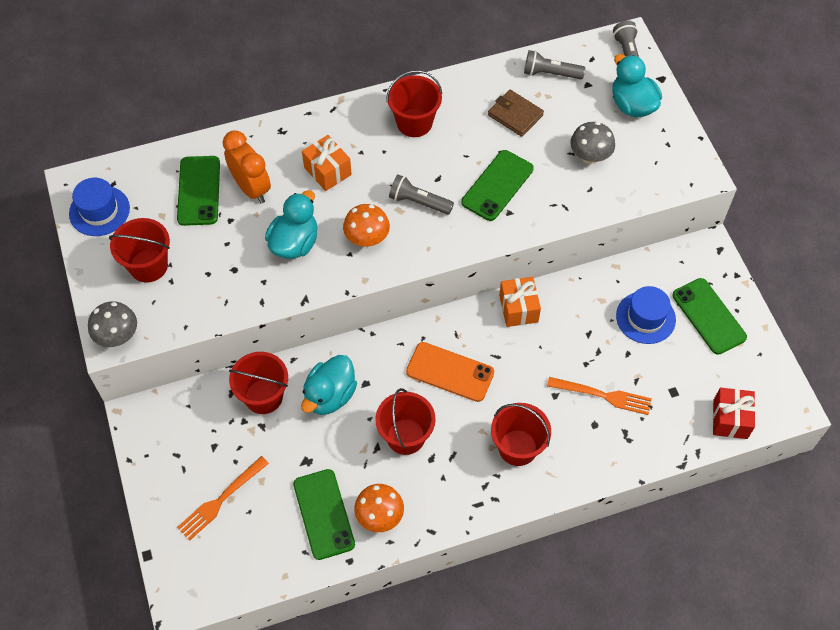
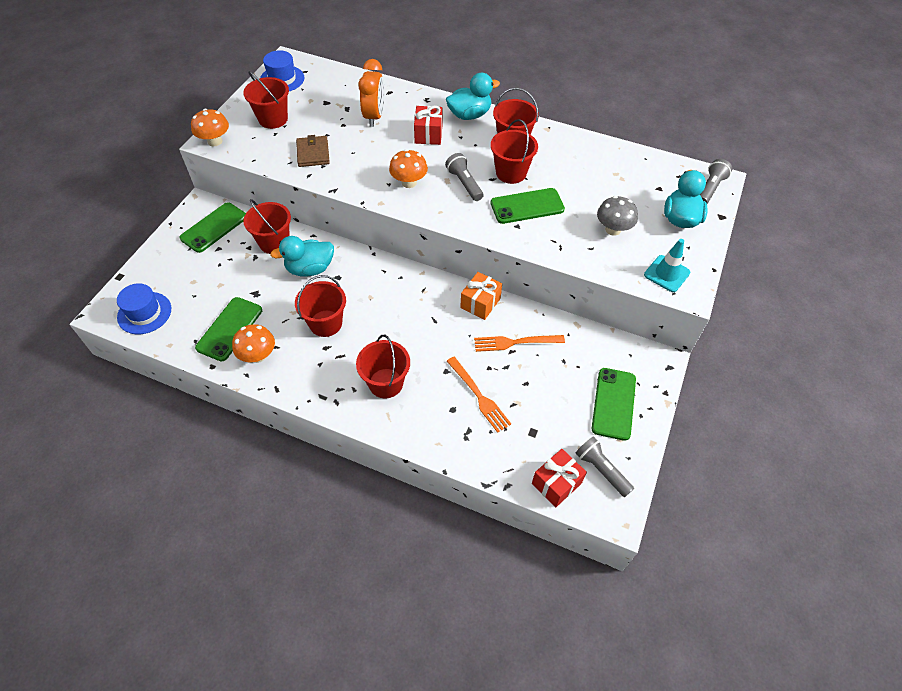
camera: 40 degrees right, 5 degrees down
grey mushroom [88,301,137,347] -> orange mushroom [191,109,229,146]
green phone [177,156,220,226] -> green phone moved to [180,202,246,253]
orange fork [177,456,269,540] -> orange fork moved to [474,335,565,352]
turquoise duck [265,190,317,259] -> turquoise duck moved to [446,73,500,120]
orange gift [302,135,352,191] -> red gift [414,106,443,145]
orange phone [406,342,494,402] -> none
brown wallet [488,90,544,137] -> brown wallet moved to [296,135,330,167]
grey flashlight [524,50,585,79] -> grey flashlight moved to [576,436,634,497]
blue hat [616,286,676,344] -> blue hat moved to [117,283,171,334]
none -> red bucket [491,119,538,184]
none -> turquoise traffic cone [644,239,691,292]

